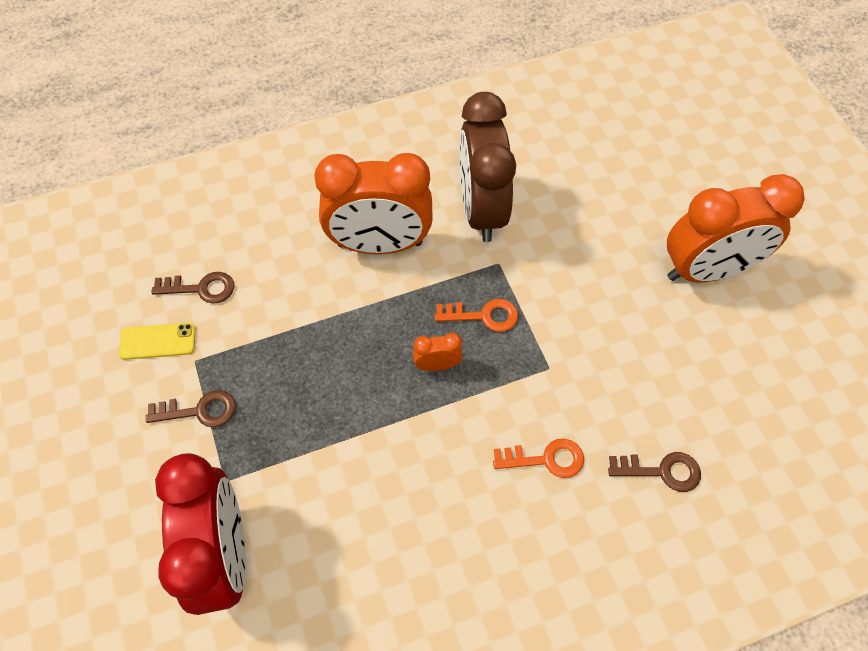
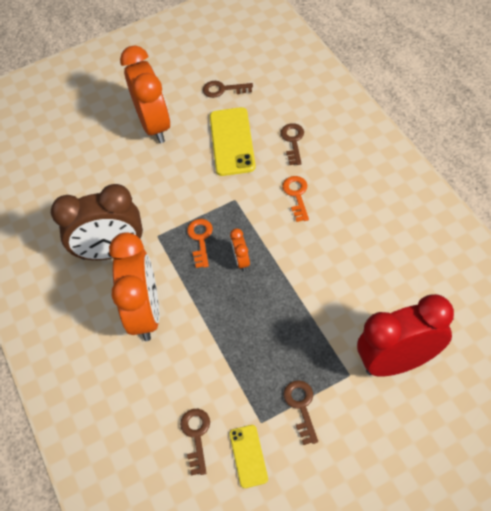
camera: 90 degrees left, 5 degrees down
none -> brown key [203,81,253,98]
none -> yellow phone [210,107,256,176]

